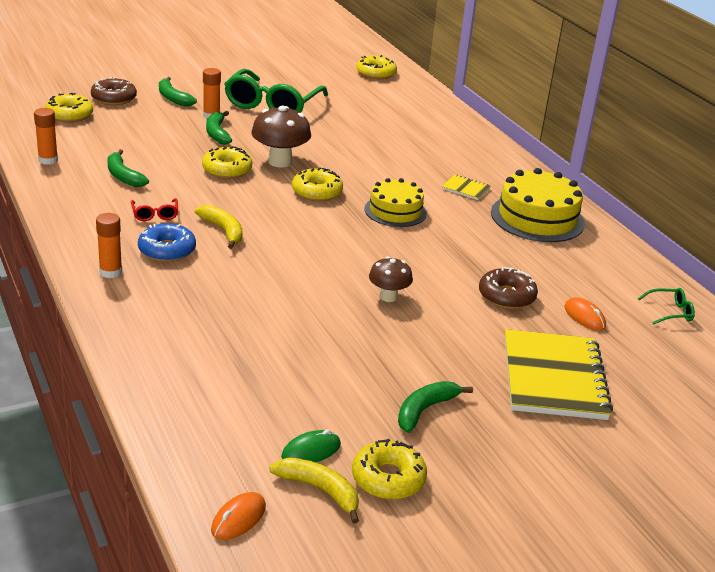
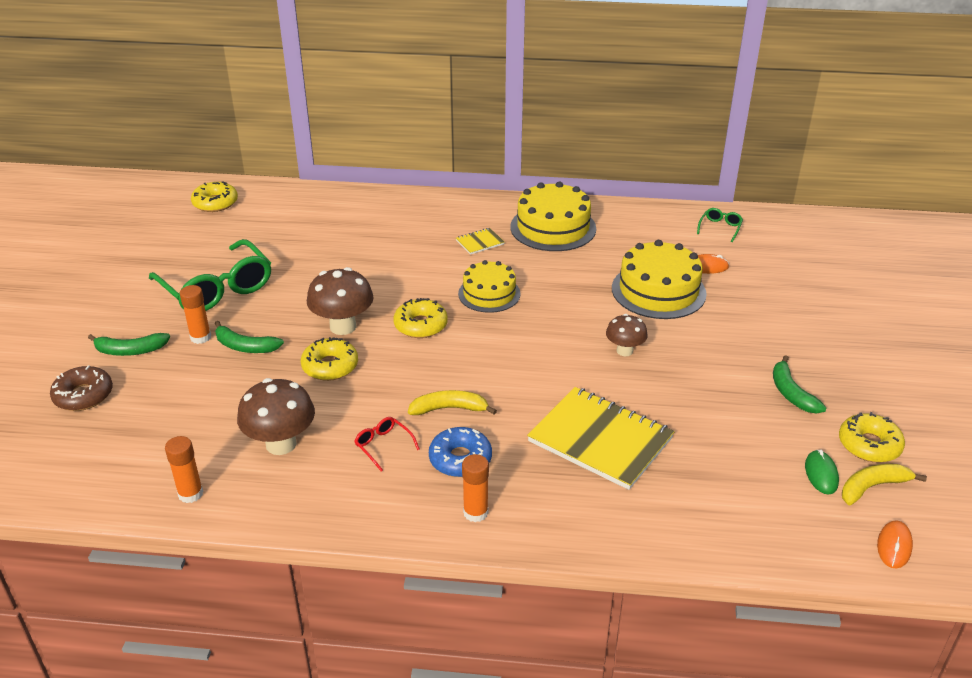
camera: 55 degrees left, 5 degrees up
yellow donut [45,93,93,122] -> none
green banana [107,149,149,187] -> brown mushroom [237,378,315,455]
red glasses [131,198,178,221] -> red glasses turned 150 degrees counterclockwise [354,417,420,472]
orange mouse [211,492,266,540] -> orange mouse turned 45 degrees clockwise [877,520,913,569]
brown donut [479,267,538,309] -> yellow cake [612,240,707,319]
yellow notebook [505,329,613,420] -> yellow notebook moved to [527,387,675,490]

